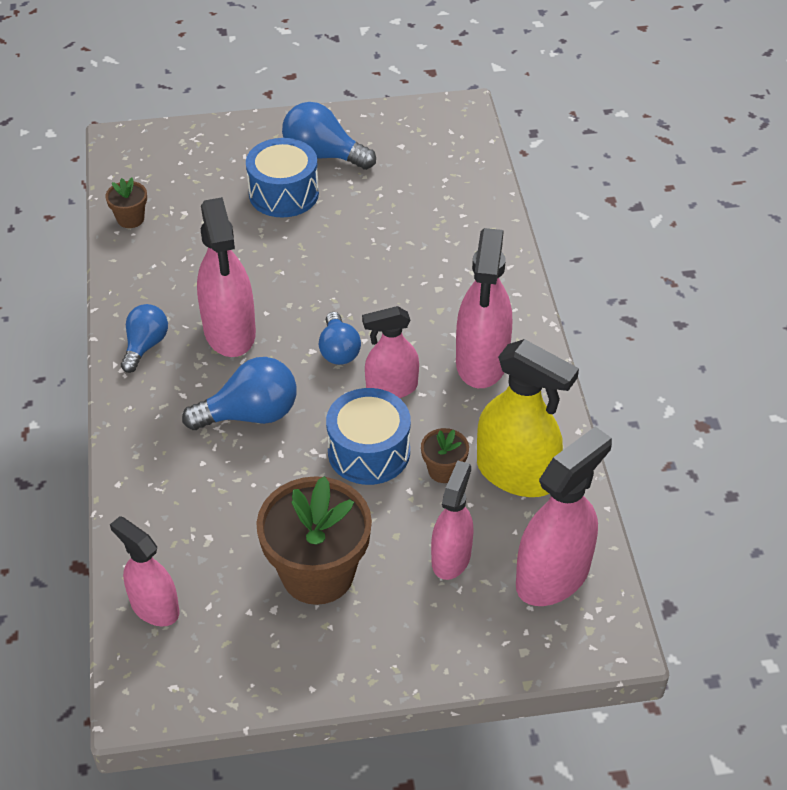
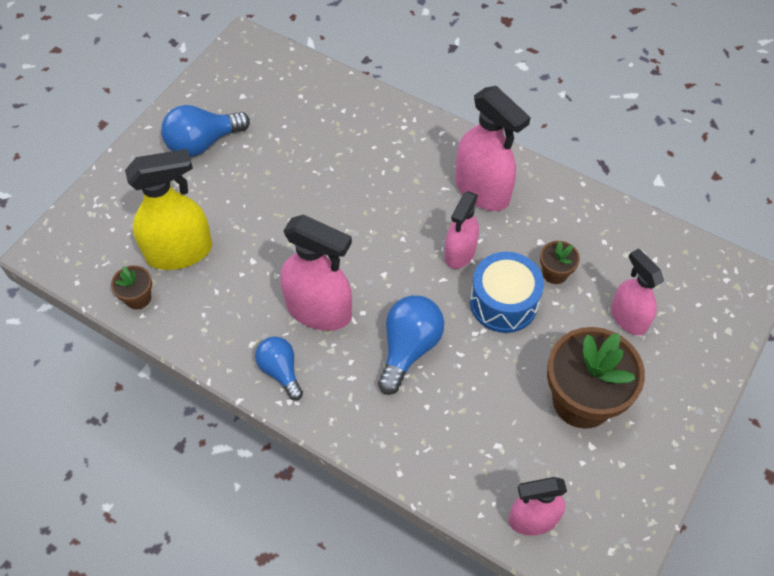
camera: 50 degrees left, 10 degrees up
blue drum [246,138,319,218] -> none
blue light bulb [319,312,361,365] -> none
yellow spray bottle [477,339,579,497] -> yellow spray bottle moved to [125,149,212,270]
pink spray bottle [516,426,612,606] -> none

